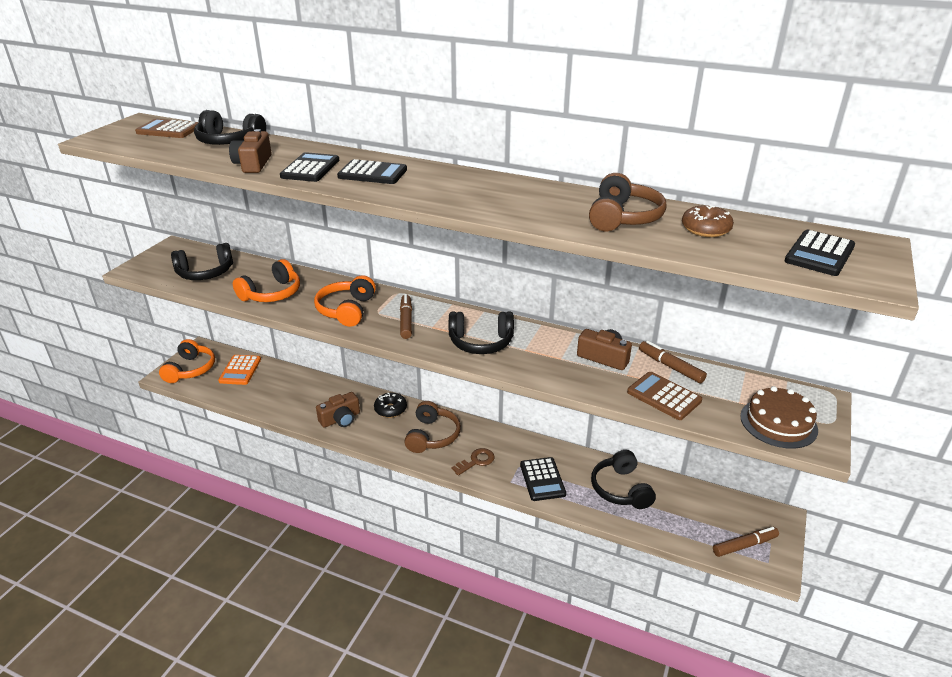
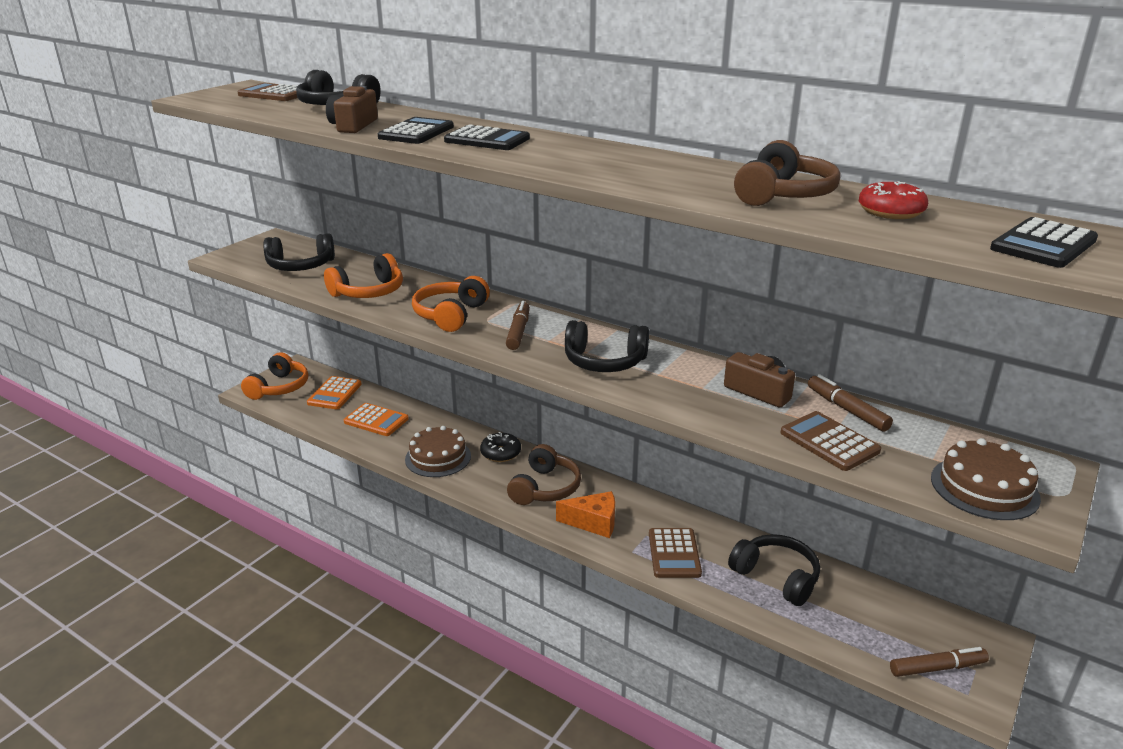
camera: 10 degrees right, 5 degrees down
brown camera [316,392,360,428] -> brown cake [405,426,471,477]
brown key [452,448,495,476] -> orange cheese [556,491,615,538]
black calculator [520,457,566,501] -> brown calculator [649,528,702,578]
black headphones [591,450,656,509] -> black headphones turned 135 degrees clockwise [728,534,820,606]
brown donut [682,205,734,237] -> red donut [859,181,928,219]
none -> orange calculator [344,403,409,436]

